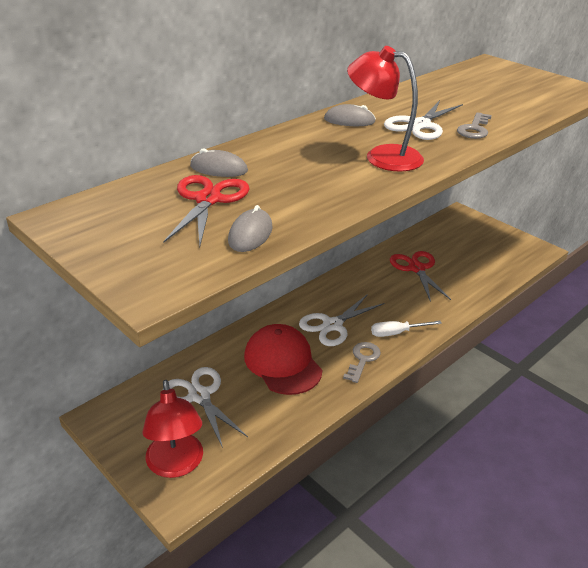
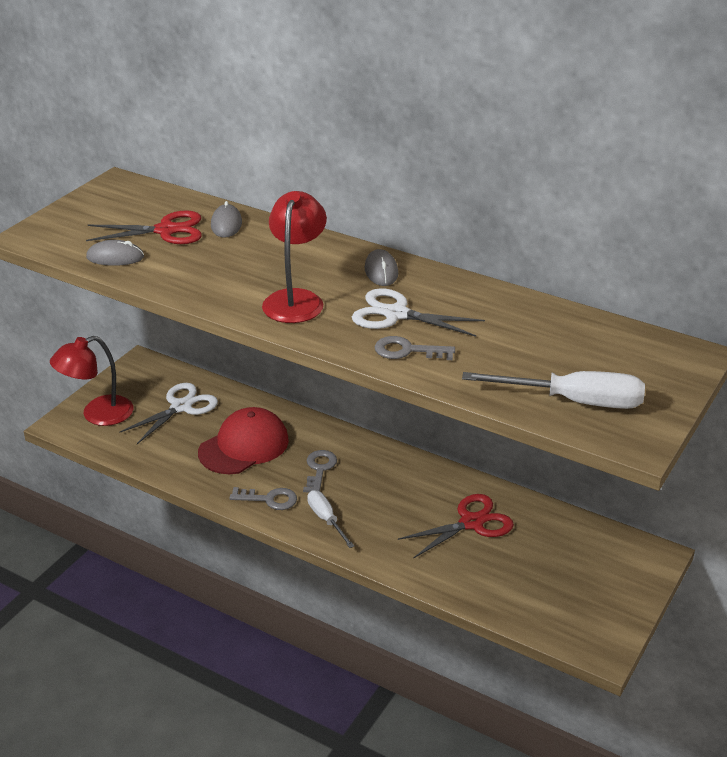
camera: 75 degrees right, 0 degrees up
white scissors [299,294,385,346] -> grey key [303,450,337,492]
none -> white screwdriver [462,371,645,409]

